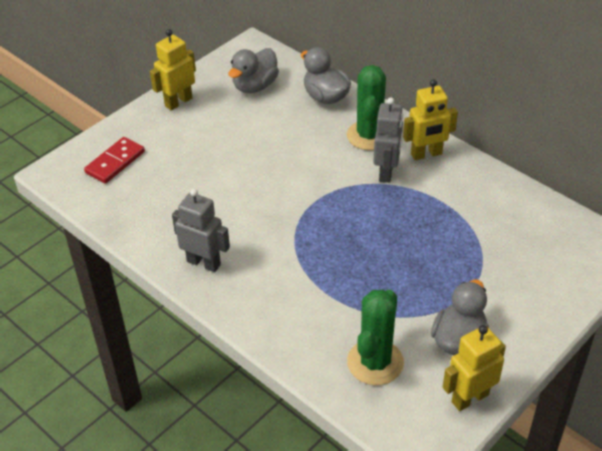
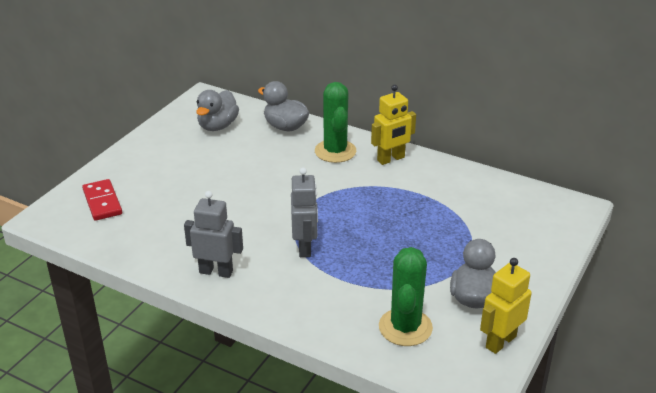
camera: 15 degrees left, 10 degrees down
red domino [84,137,145,184] -> red domino turned 45 degrees counterclockwise [82,179,122,221]
yellow robot [150,29,196,111] -> none
grey robot [373,97,403,183] -> grey robot moved to [291,168,318,257]

